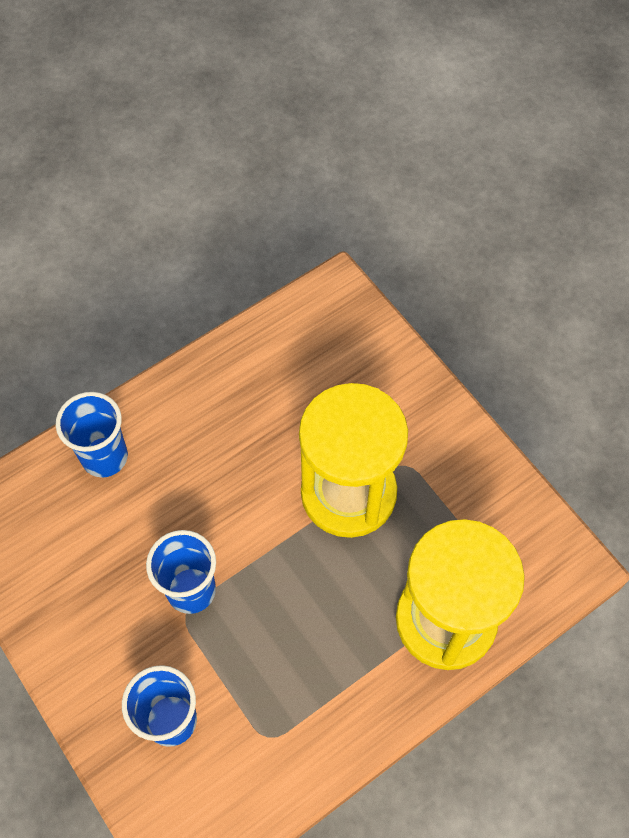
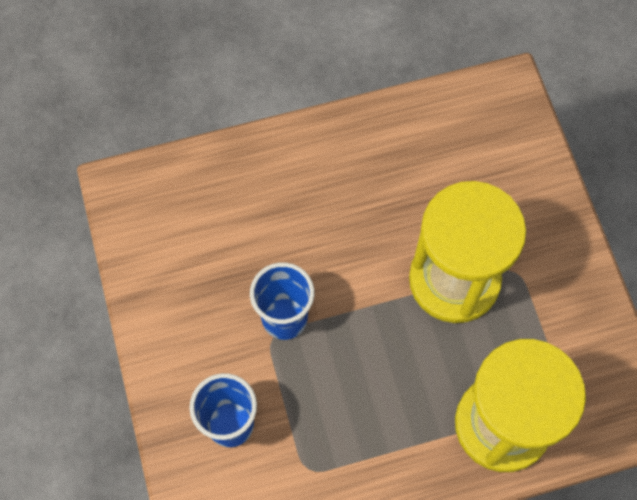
camera: 20 degrees right, 5 degrees up
blue cup [56,392,128,477] -> none

